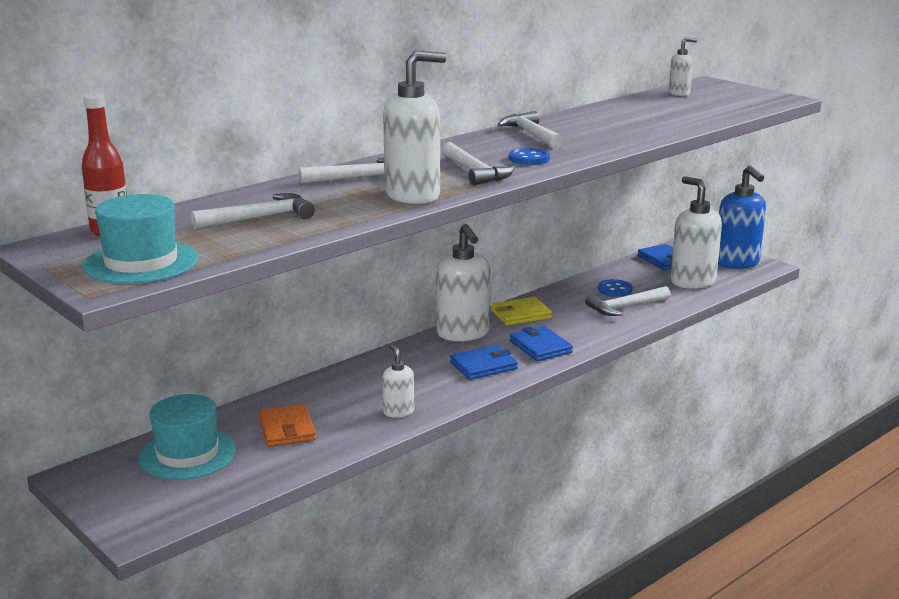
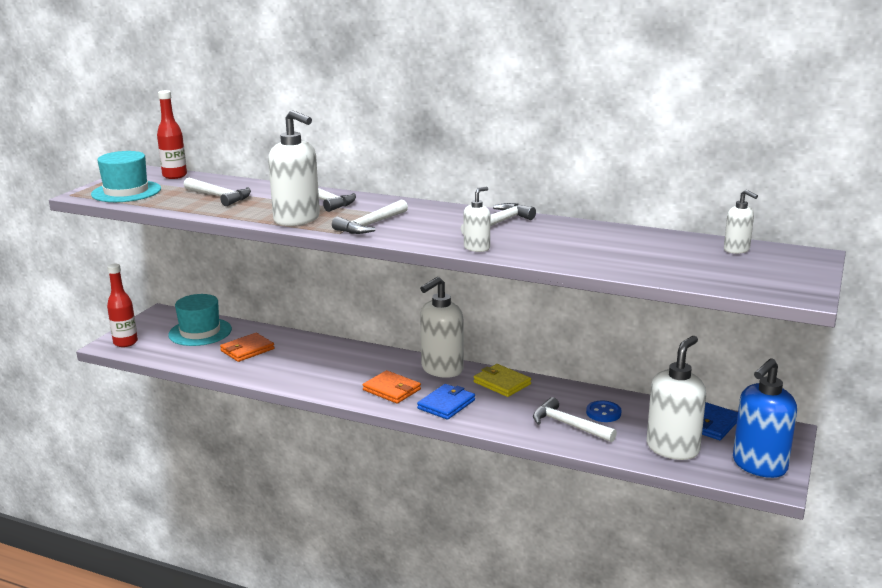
camera: 65 degrees right, 0 degrees up
white soap dispenser [382,344,414,418] -> white soap dispenser moved to [464,187,490,252]
blue wallet [450,345,518,380] -> orange wallet [363,370,421,404]
blue button [509,148,550,165] -> none
none -> red bottle [107,264,138,347]

